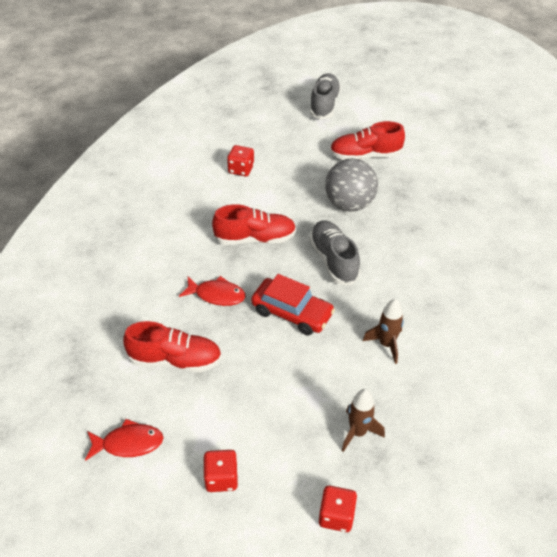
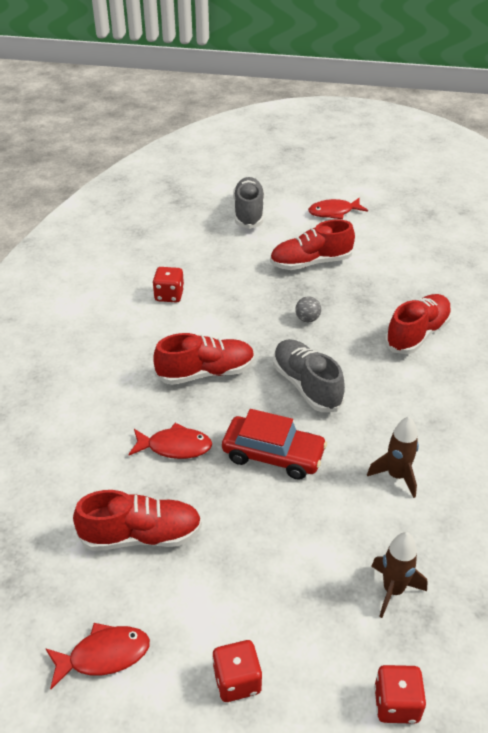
camera: 10 degrees left, 5 degrees down
grey ball [325,158,378,212] -> grey ball [295,296,321,322], size x0.42
none -> red fish [308,198,368,219]
none -> red shoe [385,294,452,354]

